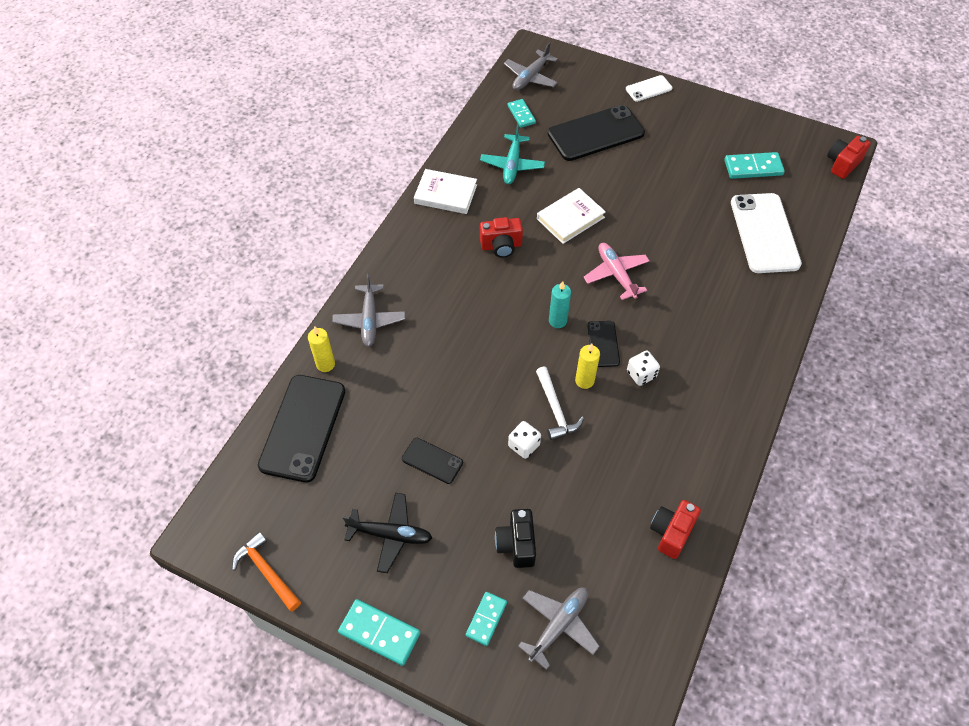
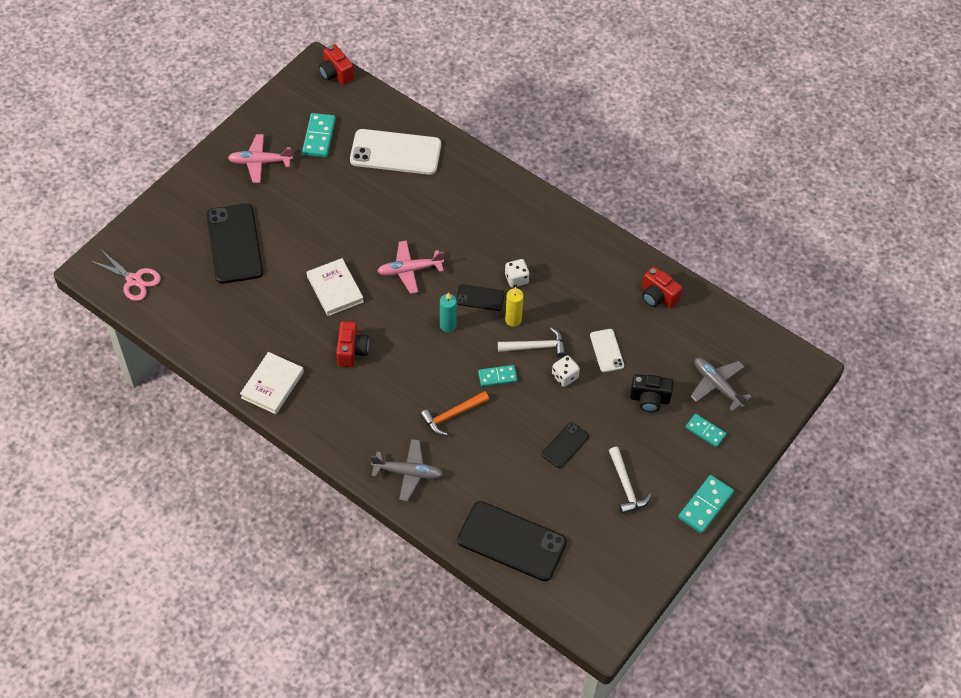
camera: 80 degrees left, 0 degrees up
orange hammer [232,532,301,611] -> orange hammer moved to [420,391,489,436]
yellow candle [308,326,335,372] -> none
black plane [343,493,432,573] -> white hammer [609,447,652,514]
turquoise plane [480,124,545,184] -> none
grey plane [504,42,558,90] -> pink scissors [91,250,161,301]
turquoise domino [508,99,536,128] -> turquoise domino moved to [478,365,517,387]
white phone [626,75,672,102] -> white phone moved to [590,329,624,372]
none -> pink plane [228,134,293,183]

